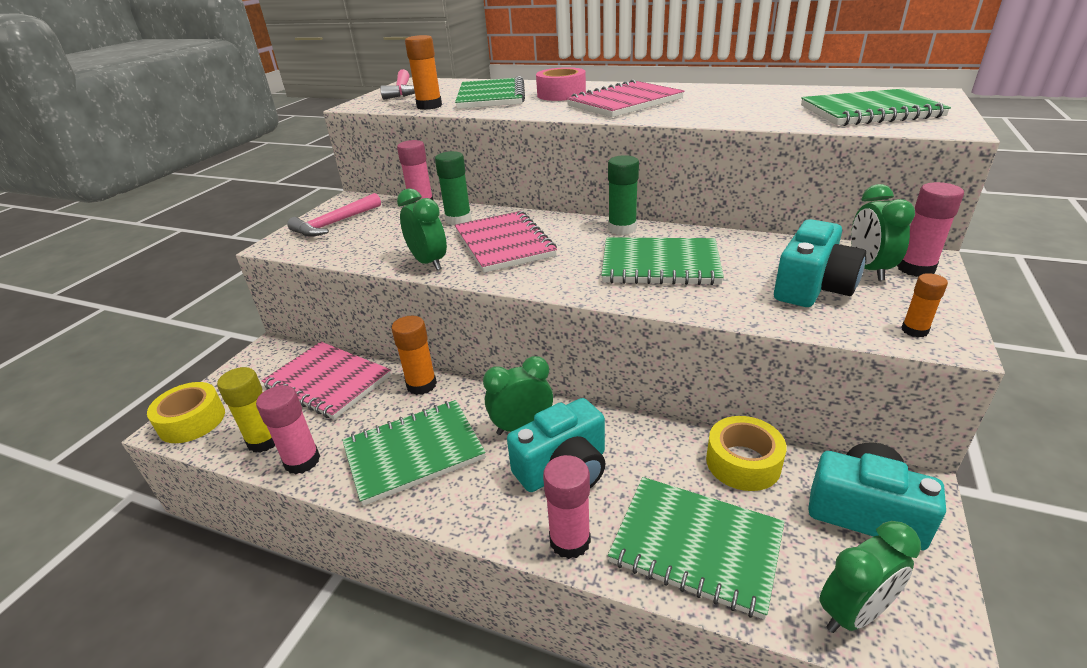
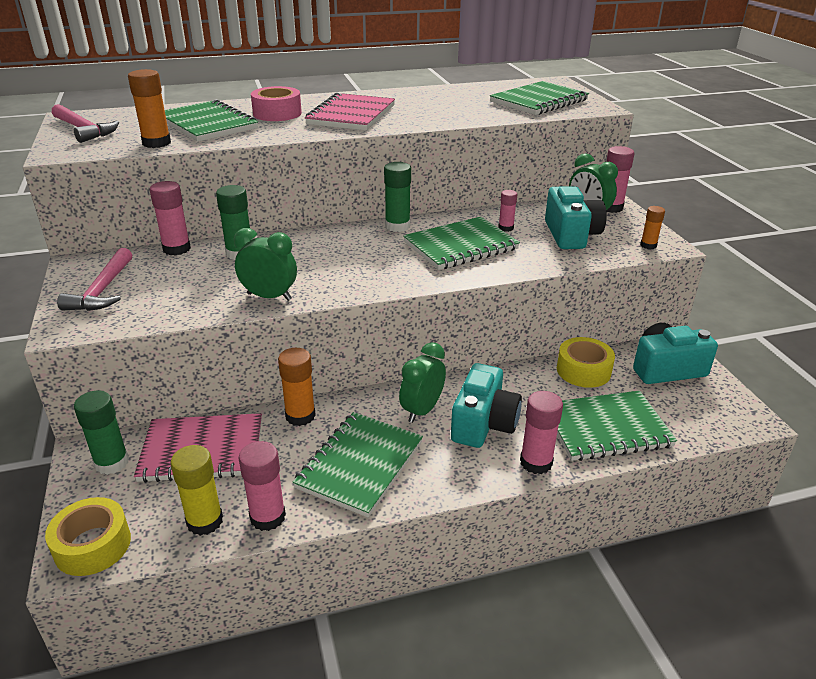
camera: 40 degrees left, 0 degrees up
pink notebook [455,211,557,273] -> none
green clock [820,521,921,633] -> none
none -> green glue stick [74,391,129,475]
none -> pink glue stick [498,190,517,232]

